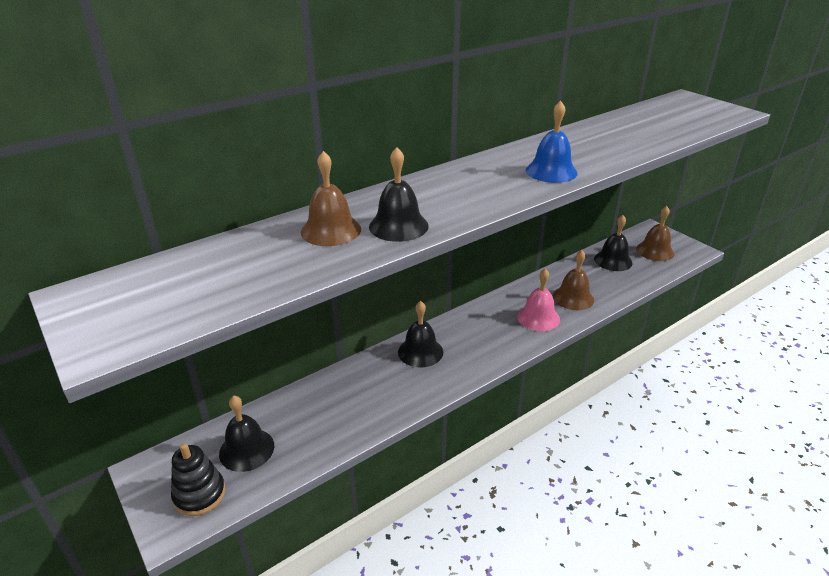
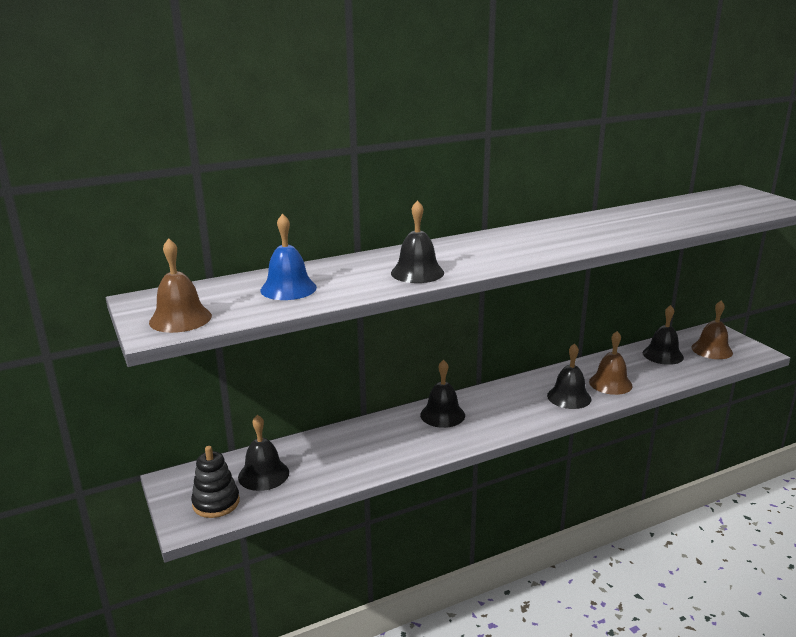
camera: 10 degrees right, 10 degrees down
brown bell [301,151,361,246] -> brown bell moved to [149,238,212,333]
pink bell [517,268,560,331] -> black bell [547,343,591,409]
blue bell [526,101,578,183] -> blue bell moved to [260,213,317,300]

